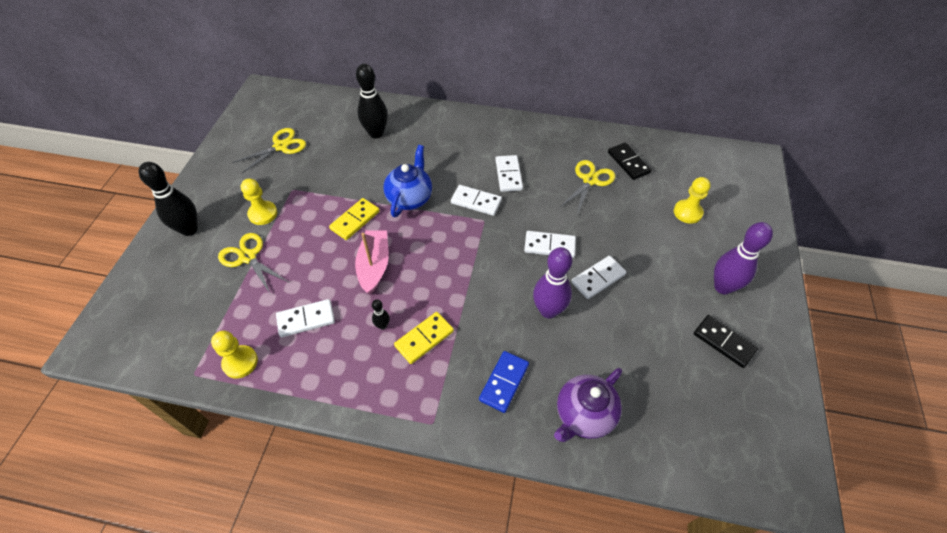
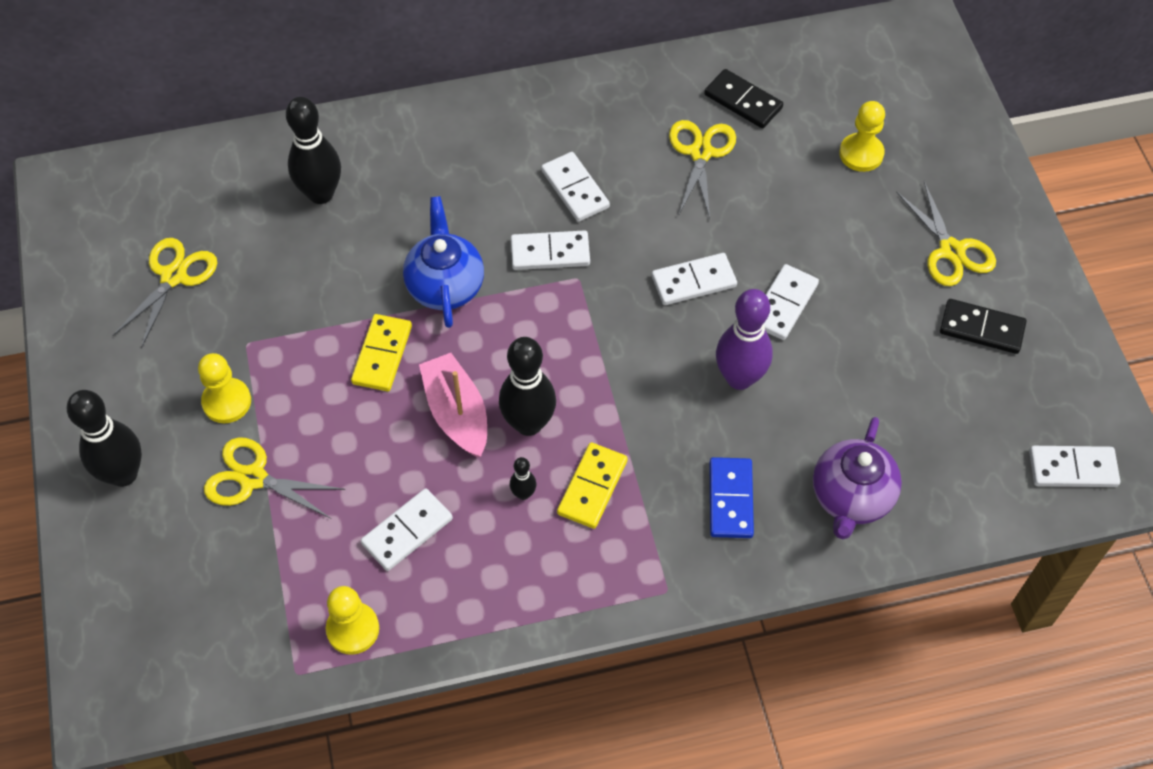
camera: 25 degrees left, 5 degrees up
purple bowling pin [714,222,773,294] -> yellow scissors [896,181,996,286]
none -> black bowling pin [499,337,556,436]
none -> white domino [1029,446,1120,487]

